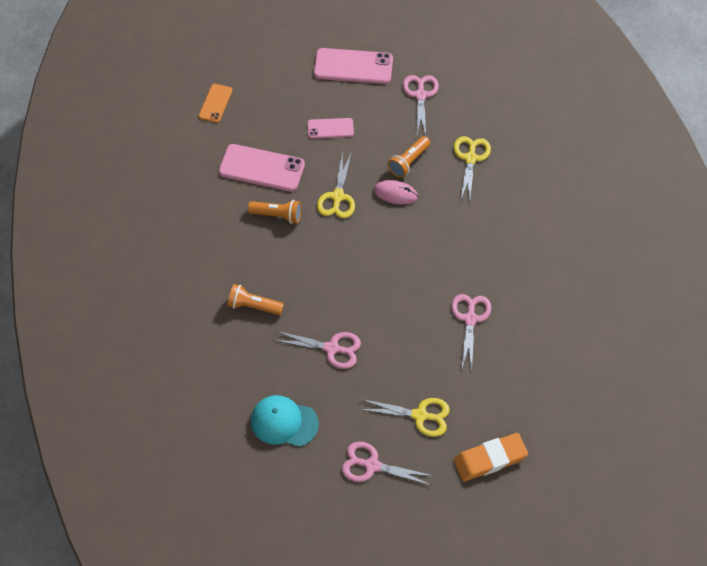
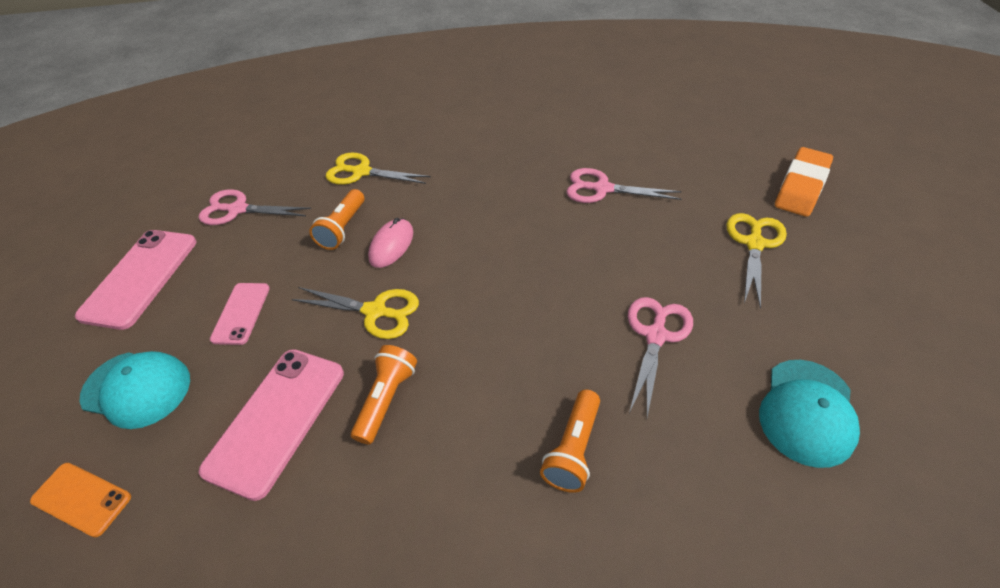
camera: 80 degrees left, 10 degrees down
pink scissors [342,441,433,486] -> none
orange flashlight [388,136,430,178] -> orange flashlight turned 60 degrees clockwise [309,189,364,250]
orange eraser [453,433,528,481] -> orange eraser turned 45 degrees clockwise [775,147,833,217]
none -> turquoise cap [80,351,190,429]

